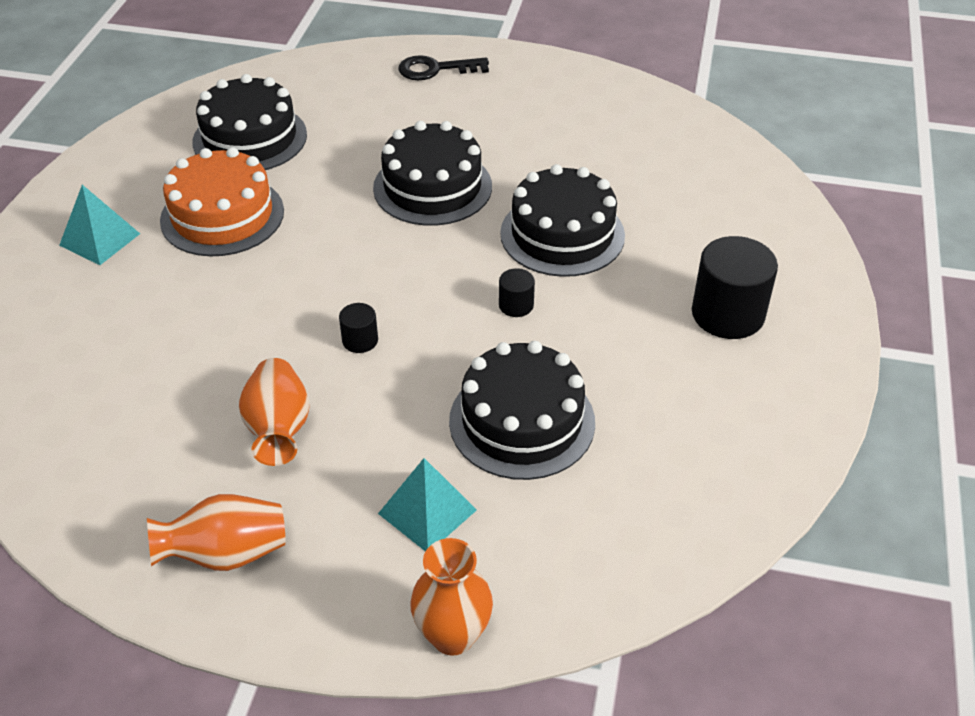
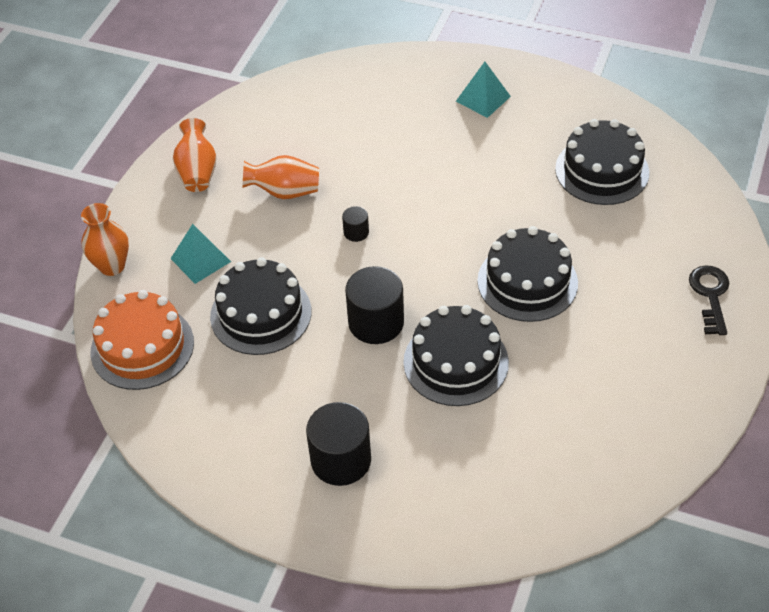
camera: 100 degrees right, 5 degrees up
orange cake [160,147,284,256] -> orange cake moved to [91,290,194,390]
black cylinder [499,268,535,317] -> black cylinder [345,266,404,344], size x2.07

